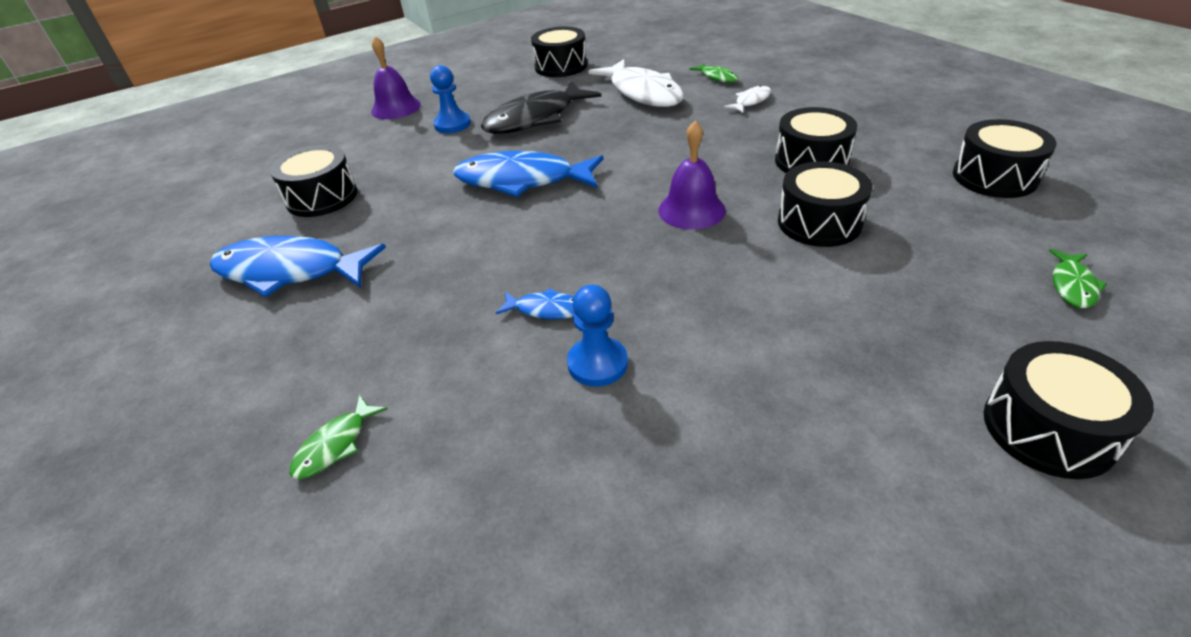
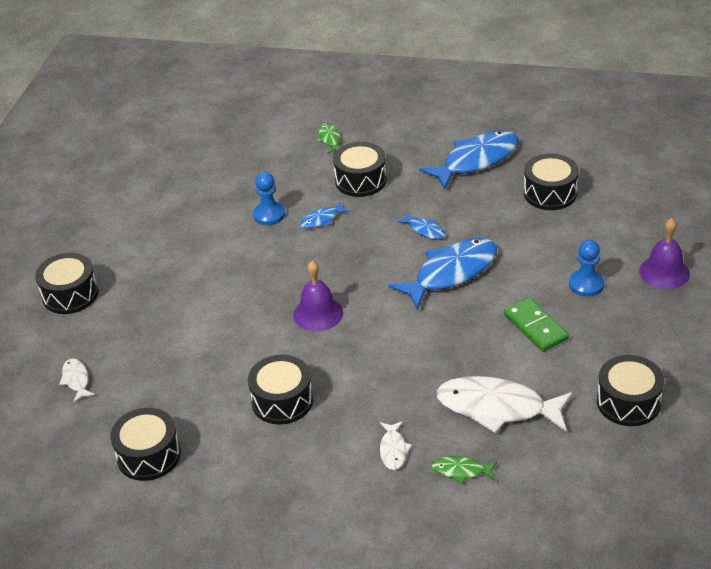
camera: 135 degrees right, 0 degrees up
black fish [481,81,601,134] -> green domino [504,298,569,352]
black drum [778,161,872,247] -> black drum moved to [333,142,387,197]
green fish [1049,249,1107,308] -> white fish [59,358,95,403]
none -> blue fish [397,212,445,240]

